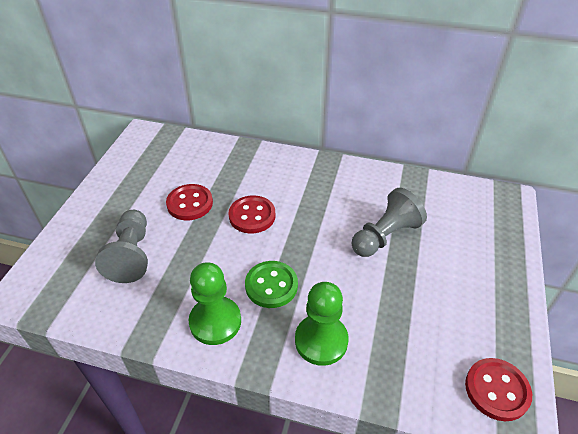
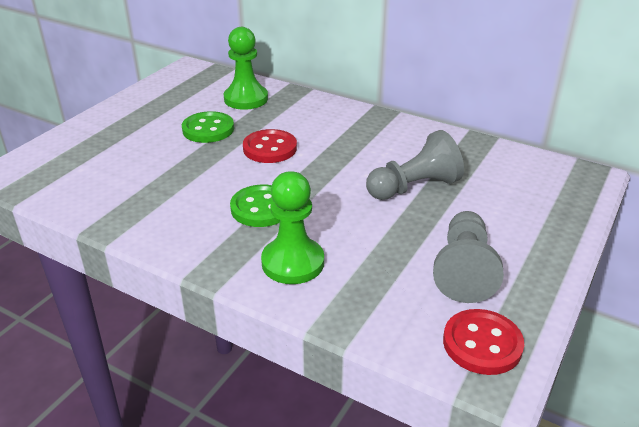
camera: 15 degrees right, 10 degrees down
grey pawn [95,210,148,283] -> grey pawn moved to [433,211,504,303]
red button [166,184,213,220] -> green button [182,111,234,143]
green pawn [189,262,241,345] -> green pawn moved to [224,27,268,110]

